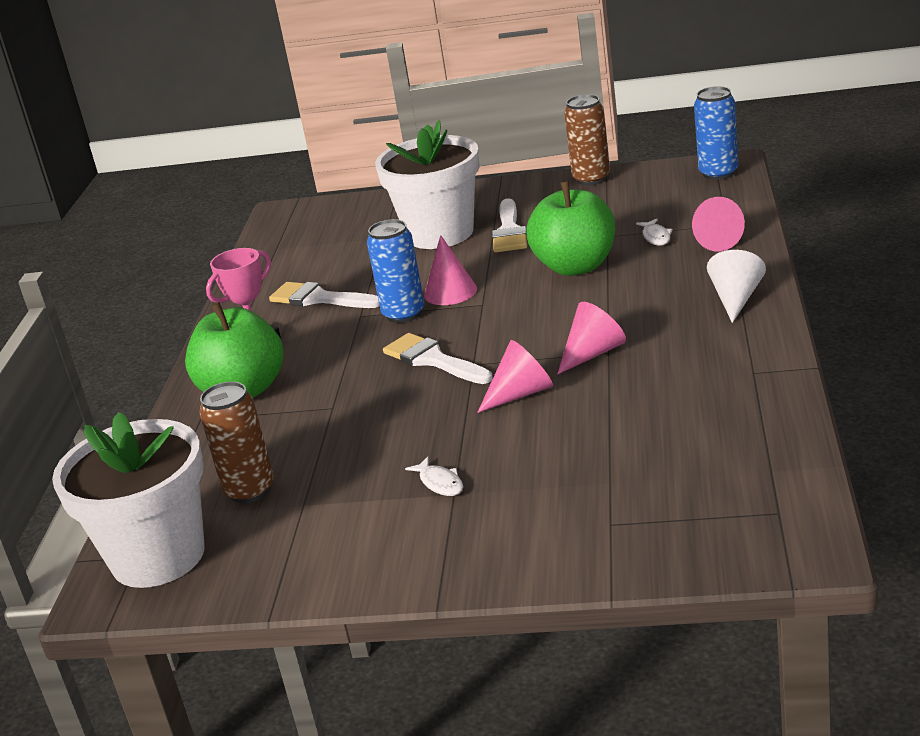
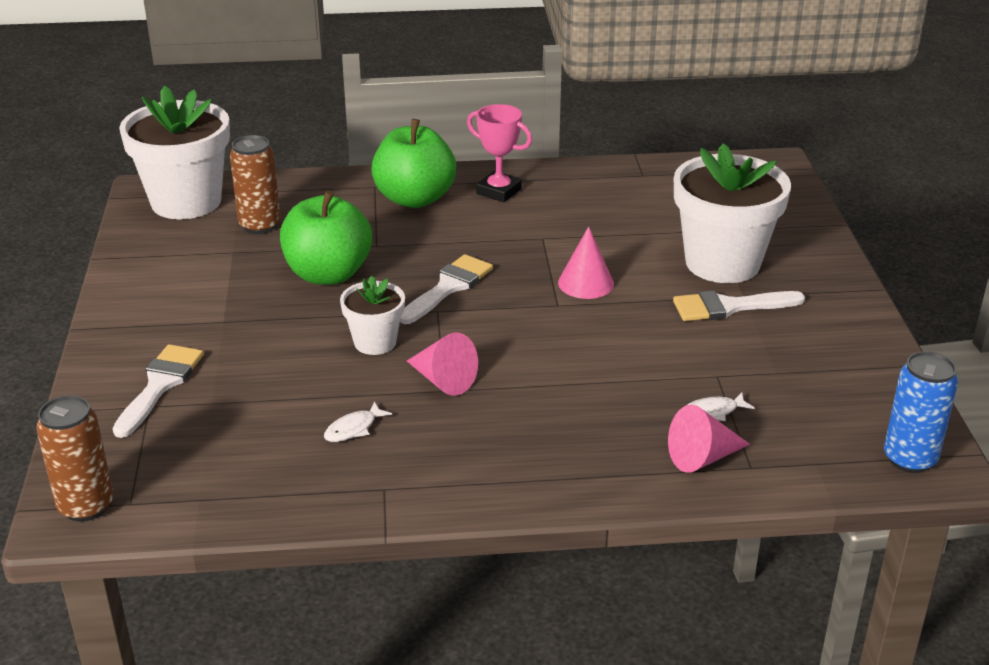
camera: 75 degrees right, 5 degrees up
white brush [269,282,380,308] -> white brush moved to [113,344,204,438]
blue can [367,219,425,323] -> none
white fish [405,457,463,496] -> white fish moved to [324,402,392,442]
pink cone [477,340,553,413] -> white flower pot [340,276,405,355]
green apple [526,181,615,276] -> green apple moved to [280,190,372,285]
brown can [564,94,610,186] -> brown can moved to [36,395,114,522]
white cone [707,250,766,323] -> none

